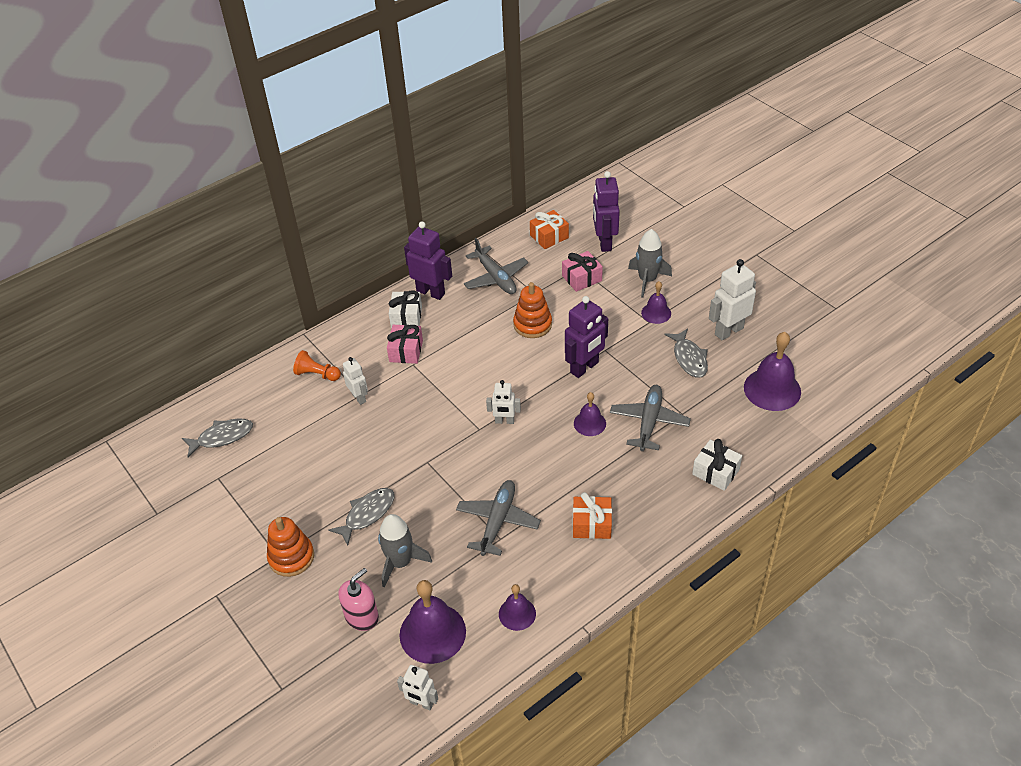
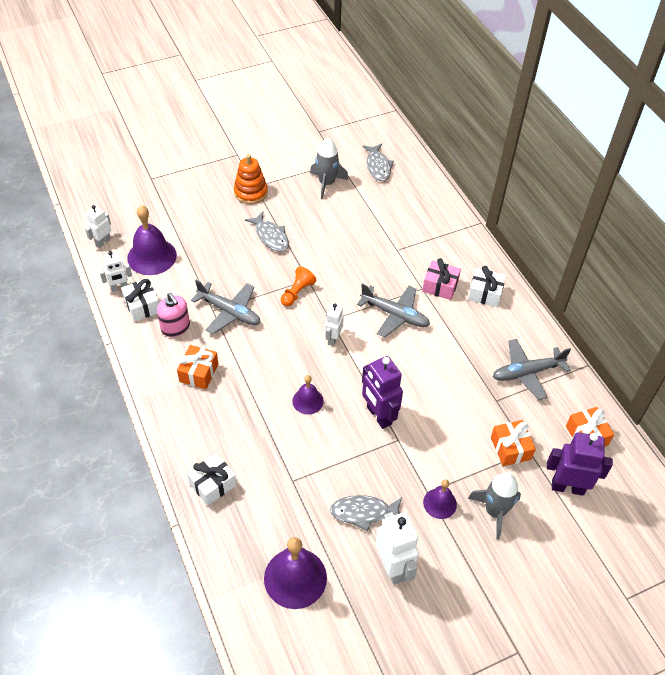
camera: 100 degrees right, 5 degrees up
orange pawn [293,350,341,381] -> orange pawn moved to [281,266,316,306]
pink soap dispenser [338,568,379,631] -> pink soap dispenser moved to [157,293,190,337]
white robot [343,357,368,405] -> white robot moved to [99,251,132,292]
grey rocket [378,514,432,588] -> grey rocket moved to [310,138,348,199]
purple robot [404,221,452,300] -> none
purple bell [499,584,536,631] -> white gift [121,279,159,321]
orange stacking toy [513,282,552,338] -> none
pink gift [562,251,603,292] -> orange gift [491,420,536,466]
grey plane [610,385,691,451] -> grey plane moved to [357,284,430,337]

